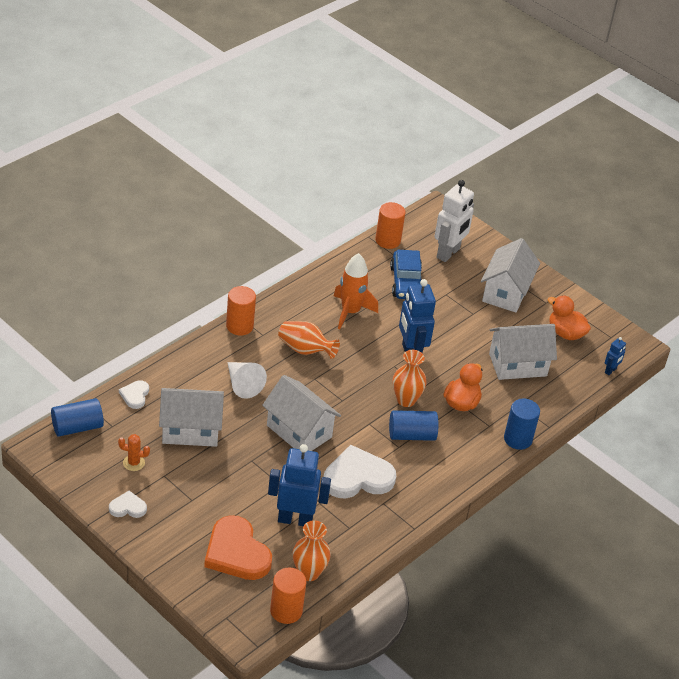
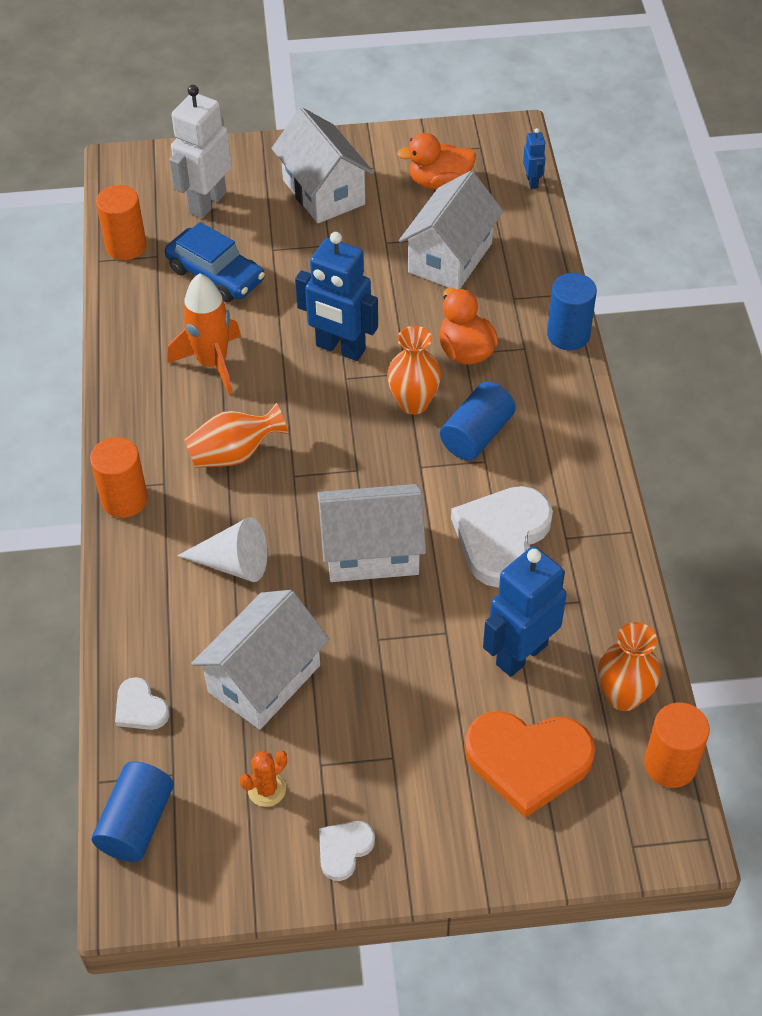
camera: 45 degrees left, 10 degrees up
white robot [434,180,474,262] -> white robot turned 135 degrees counterclockwise [169,85,232,218]

